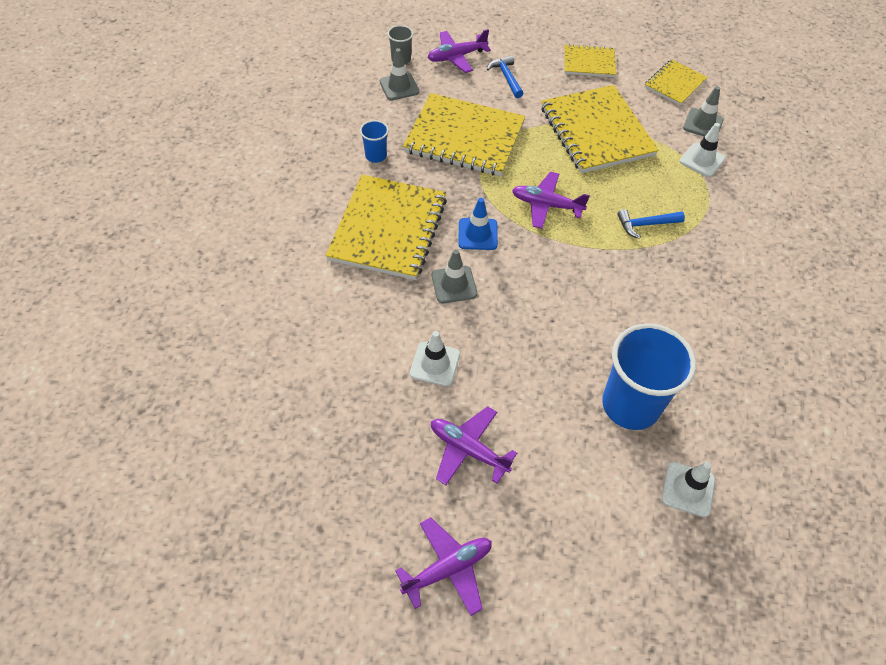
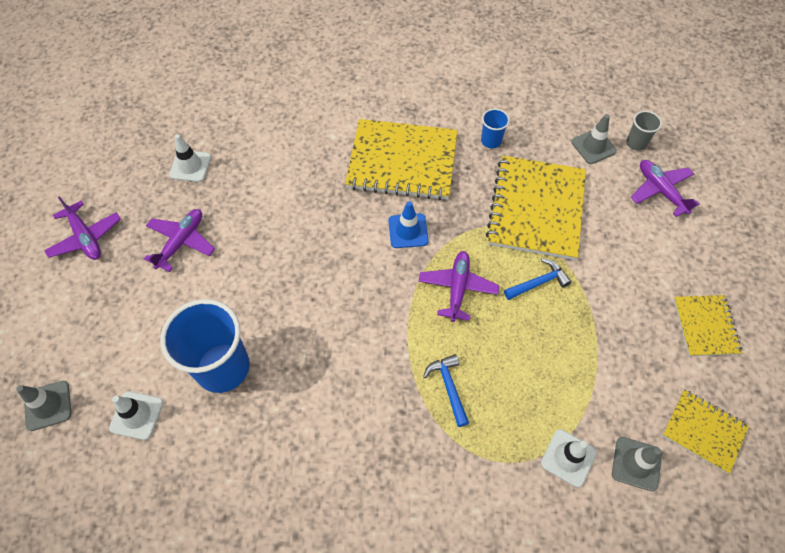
camera: 85 degrees right, 5 degrees up
white traffic cone [410,331,460,386] -> white traffic cone moved to [169,134,211,182]
grey traffic cone [432,249,477,303] -> grey traffic cone moved to [16,381,71,431]
blue hammer [487,55,523,98] -> blue hammer moved to [504,259,571,300]
yellow notebook [541,85,659,173] -> none

